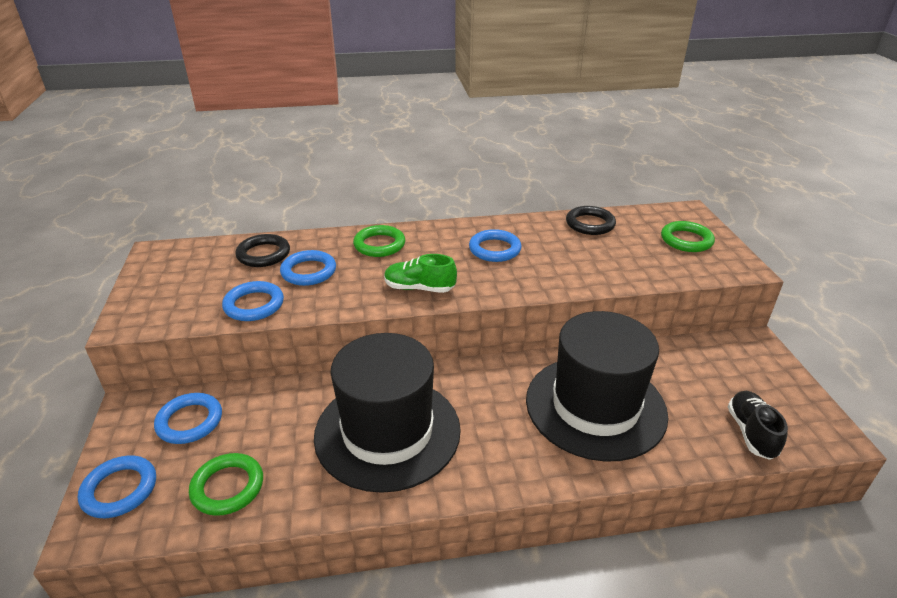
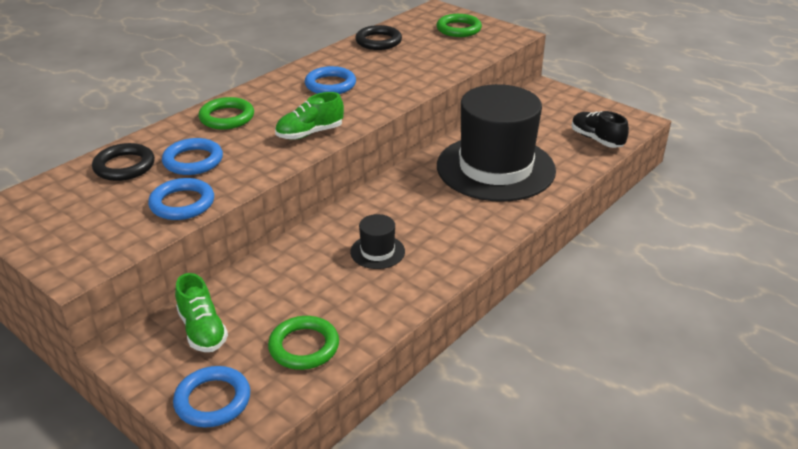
camera: 40 degrees left, 0 degrees up
blue ring [154,393,222,444] -> green shoe [175,273,228,352]
black hat [314,333,461,493] -> black hat [350,214,405,269], size x0.40

